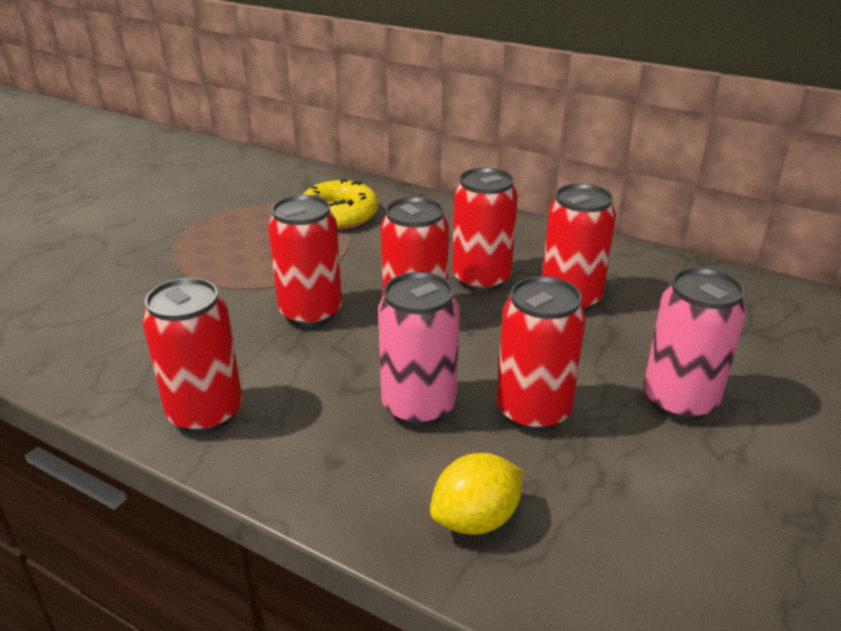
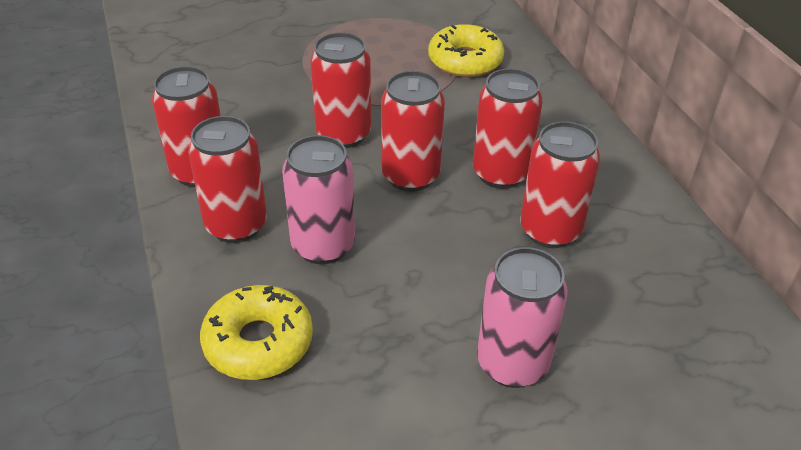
camera: 40 degrees right, 10 degrees up
yellow lemon [430,453,523,535] -> yellow donut [200,285,313,380]
red can [496,276,586,432] -> red can moved to [188,116,267,243]

